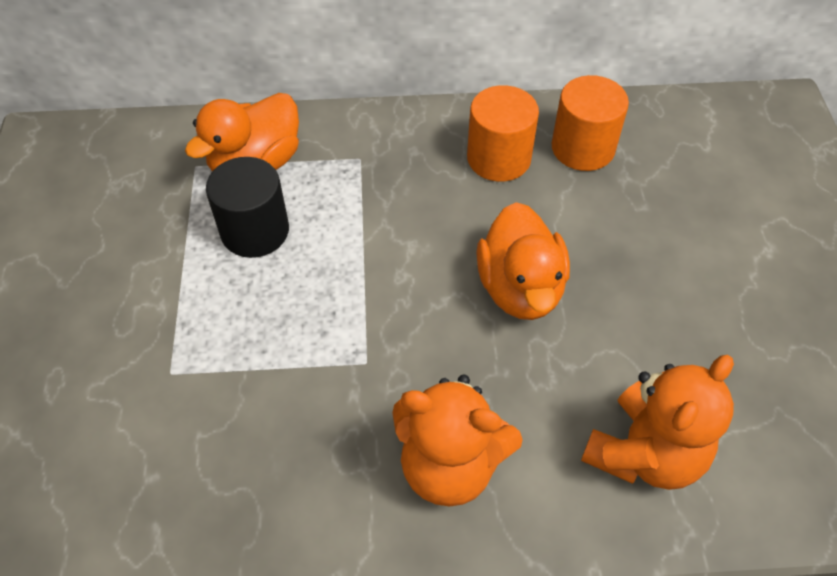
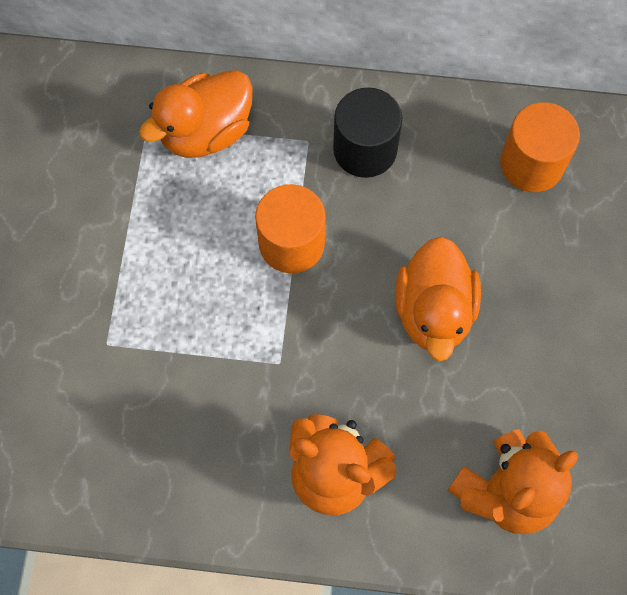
camera: 10 degrees right, 15 degrees up
black cylinder [206,157,289,258] -> black cylinder moved to [333,87,402,178]
orange cylinder [467,85,539,182] -> orange cylinder moved to [255,184,326,273]

